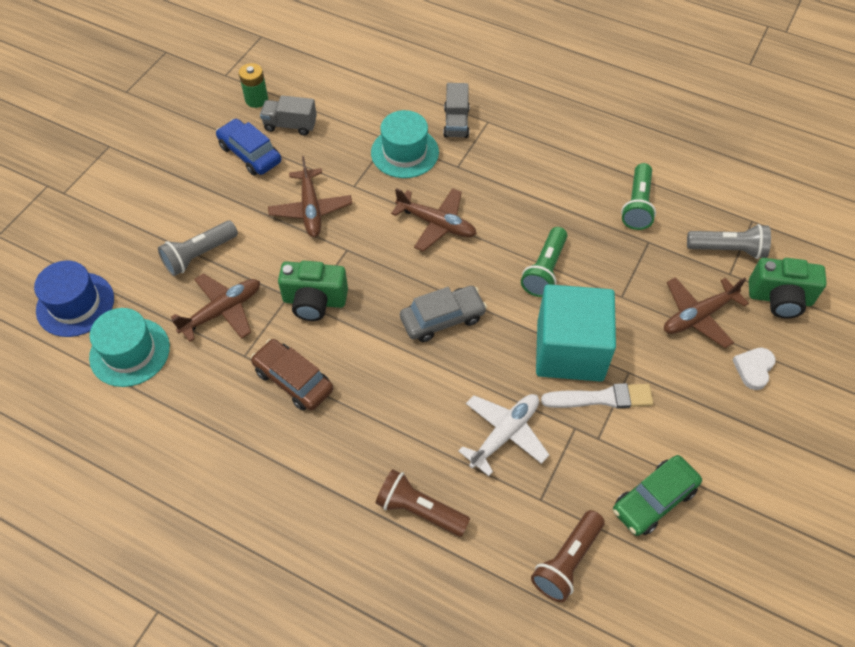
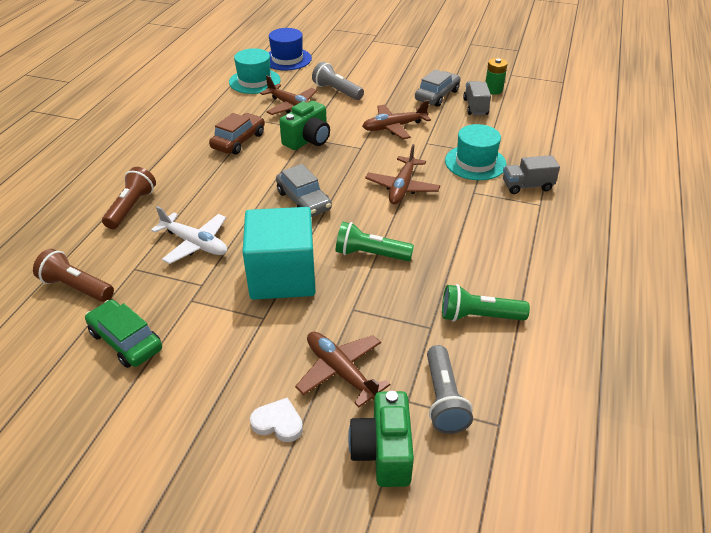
camera: 80 degrees right, 15 degrees down
blue car [216,119,281,175] -> grey car [415,69,461,107]
green camera [278,261,348,321] -> green camera turned 135 degrees counterclockwise [279,101,330,150]
white brush [541,383,653,408] -> none

